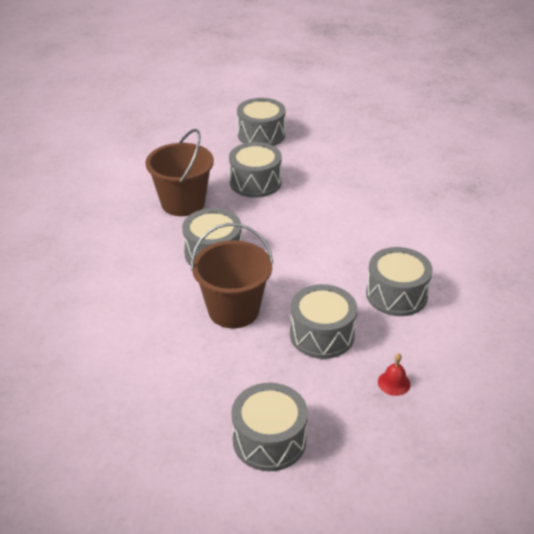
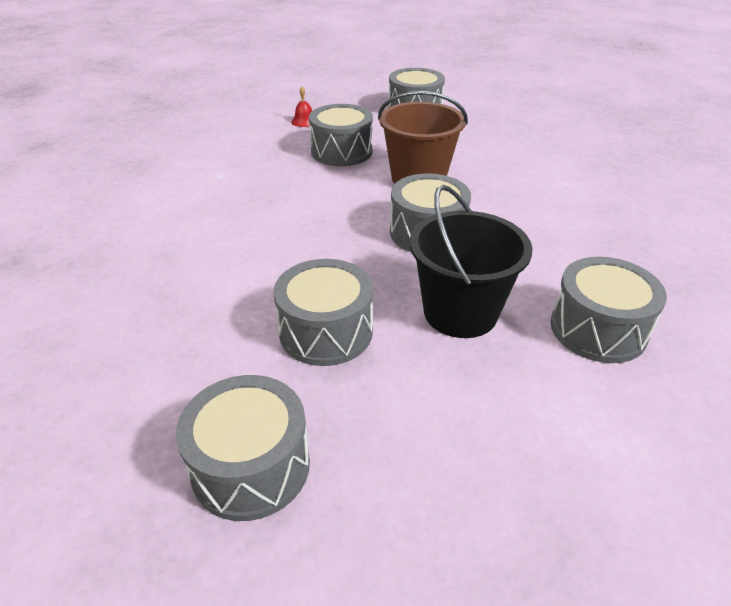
camera: 165 degrees left, 0 degrees up
brown bucket [145,129,214,216] -> black bucket [410,185,533,338]
grey drum [366,247,433,316] -> grey drum moved to [550,257,667,363]

